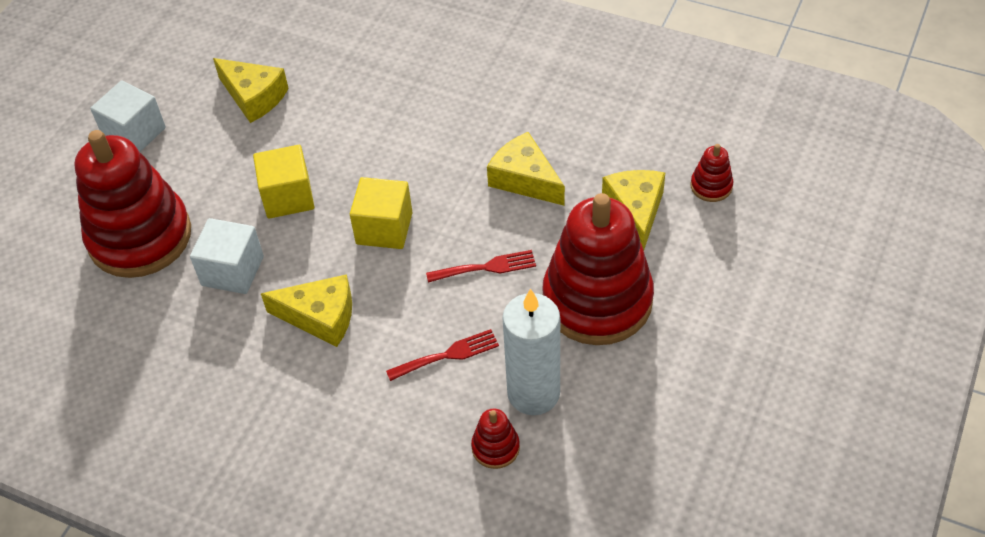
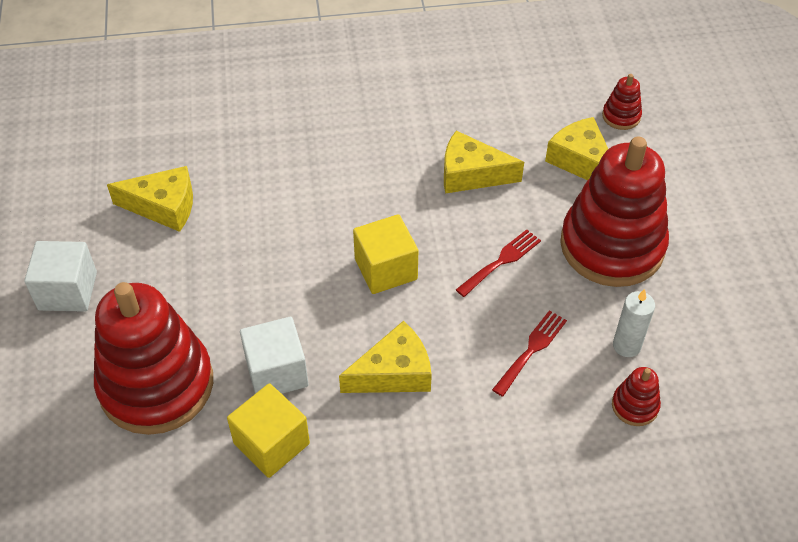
camera: 35 degrees left, 0 degrees up
yellow cube [253,145,314,219] -> yellow cube moved to [227,383,310,478]
white candle [502,288,560,415] -> white candle [613,289,655,357], size x0.56

